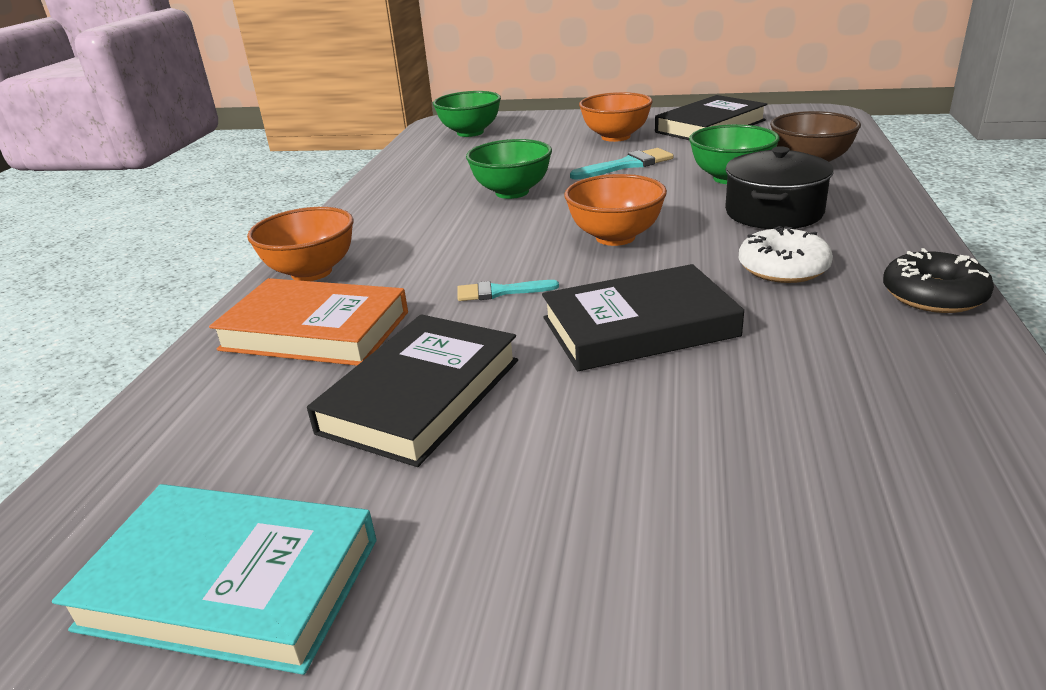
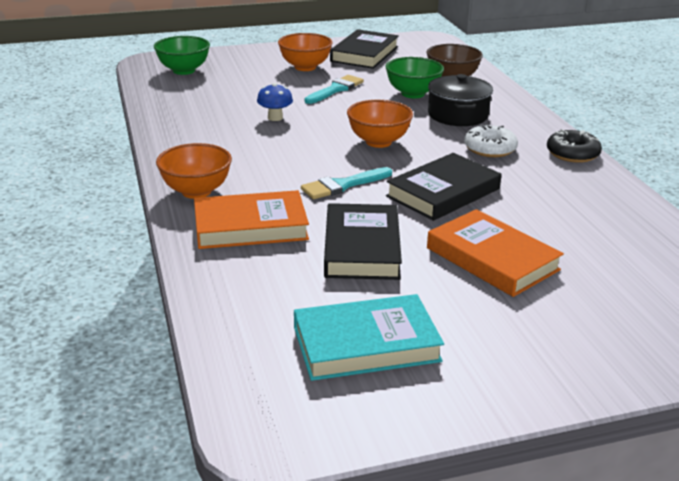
camera: 30 degrees left, 0 degrees up
turquoise brush [457,280,559,301] -> turquoise brush [301,167,392,199], size x1.51
green bowl [466,139,552,199] -> blue mushroom [257,83,293,121]
none -> orange book [427,209,564,297]

